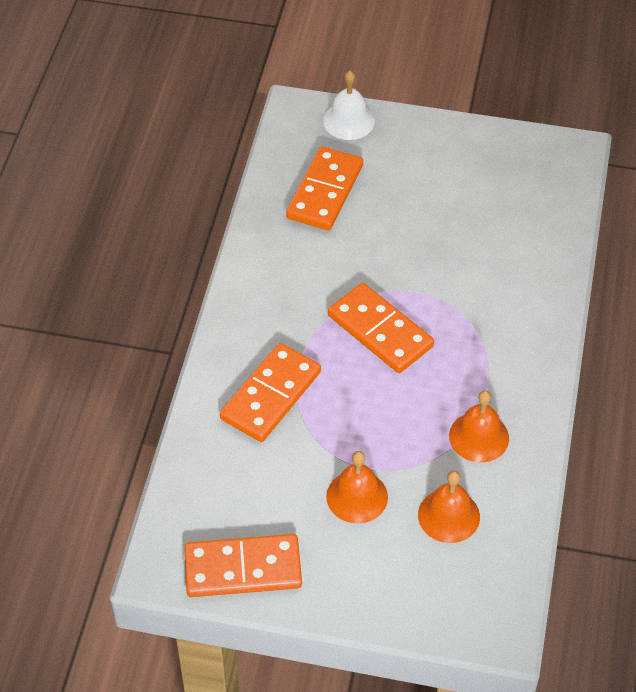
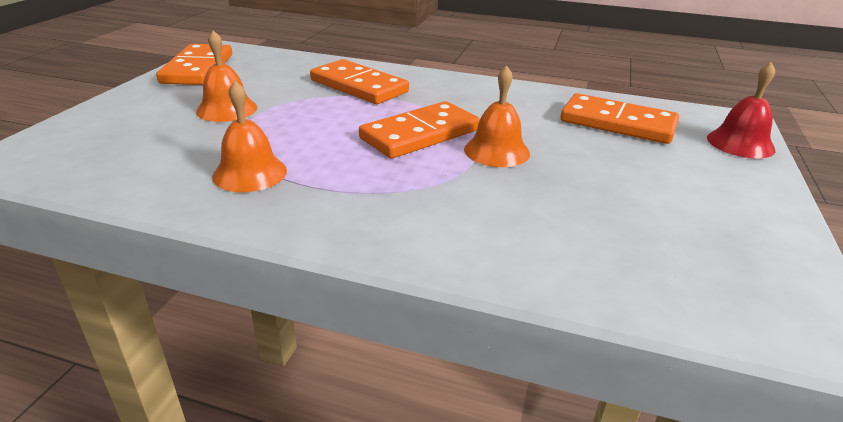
camera: 95 degrees right, 20 degrees down
white bell [323,71,375,140] -> red bell [707,62,776,158]
orange bell [418,470,480,543] -> orange bell moved to [464,65,530,167]

